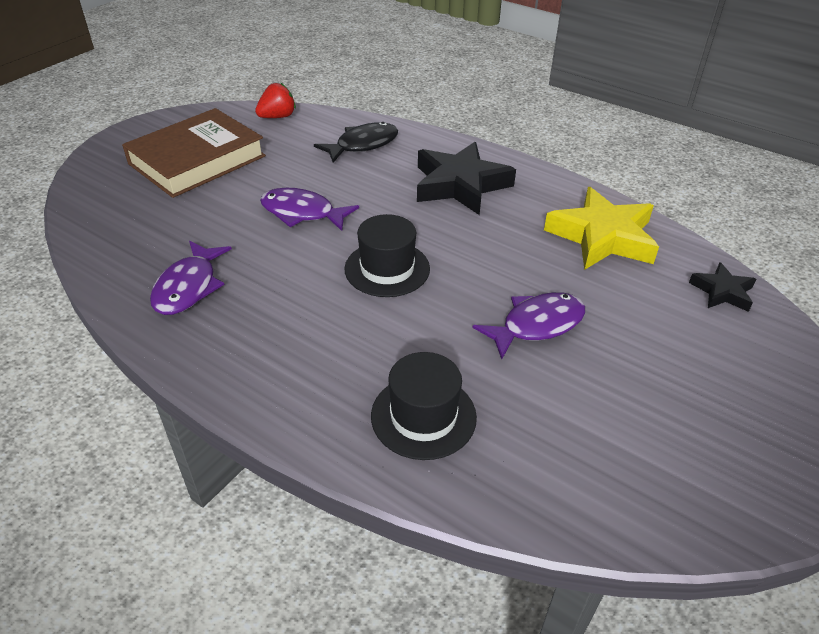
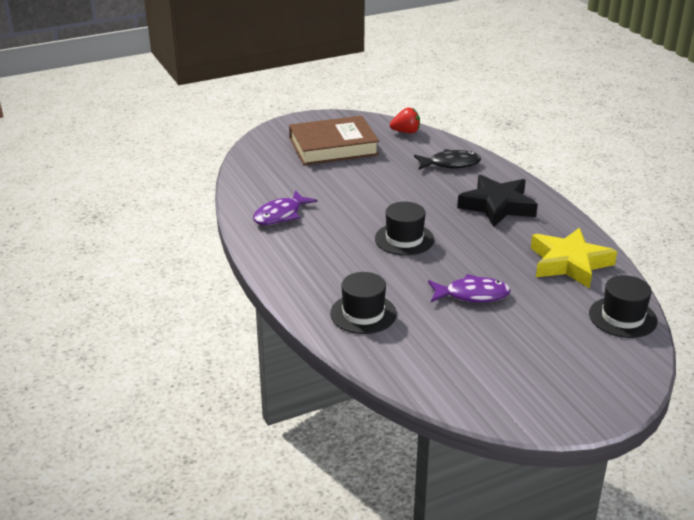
camera: 30 degrees right, 10 degrees down
purple fish [260,188,359,231] -> none
black star [689,262,756,312] -> black hat [589,275,658,338]

